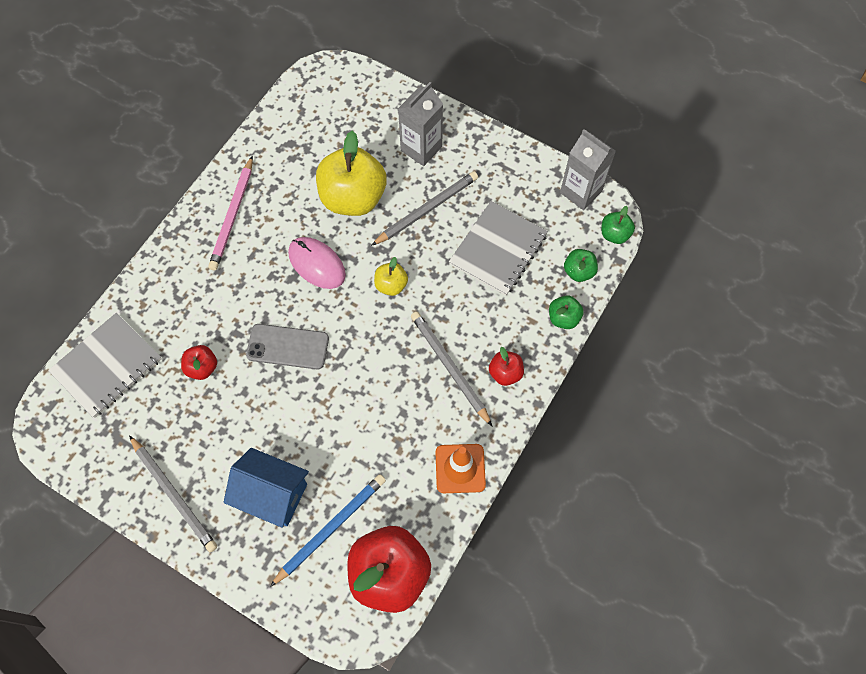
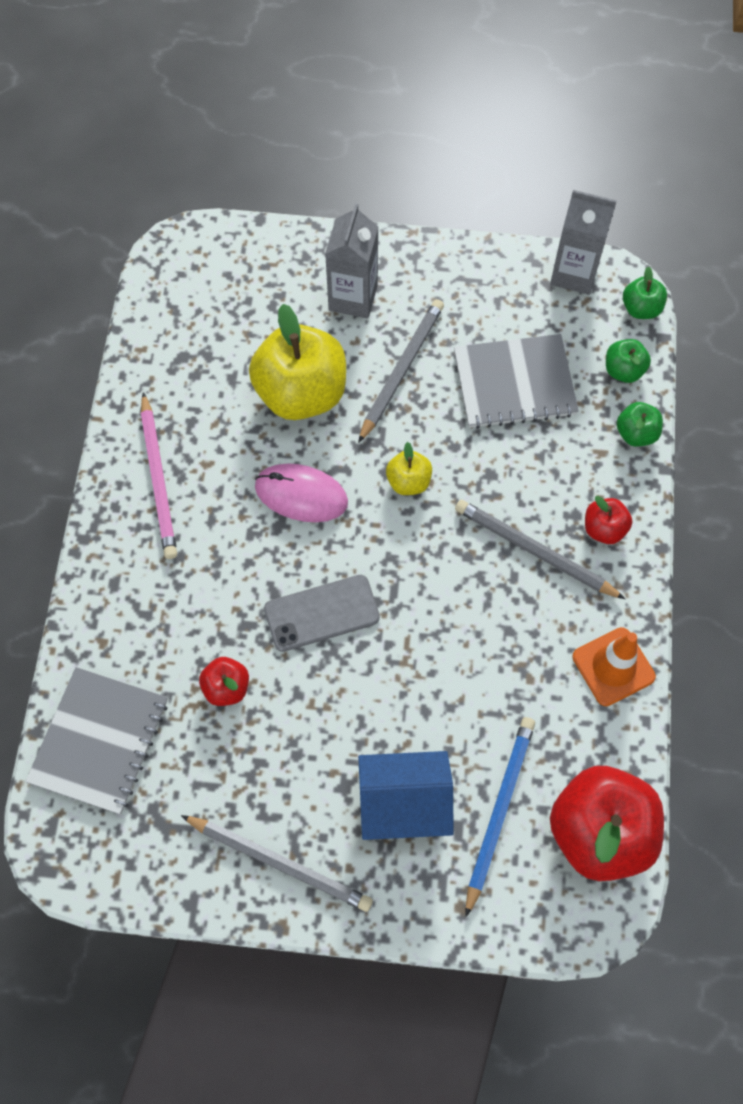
camera: 25 degrees left, 0 degrees up
grey notebook [449,201,548,296] -> grey notebook turned 75 degrees clockwise [454,334,579,429]

